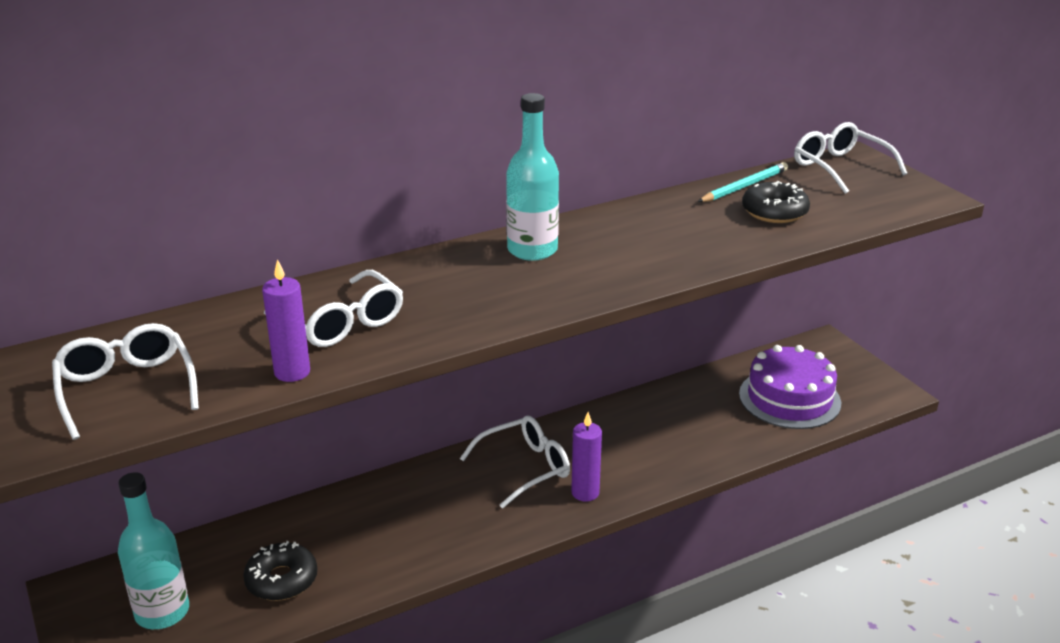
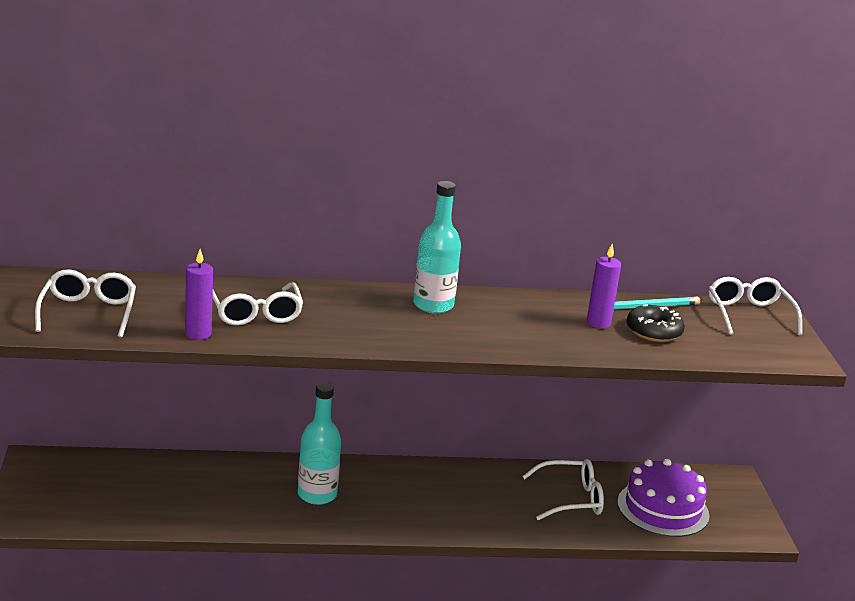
camera: 20 degrees right, 5 degrees down
turquoise bottle [118,472,189,629] -> turquoise bottle moved to [298,383,341,505]
black donut [243,541,317,601] -> none
white glasses [460,415,570,508] -> white glasses moved to [522,459,604,520]
purple candle [571,412,602,502] -> purple candle moved to [587,244,621,329]

